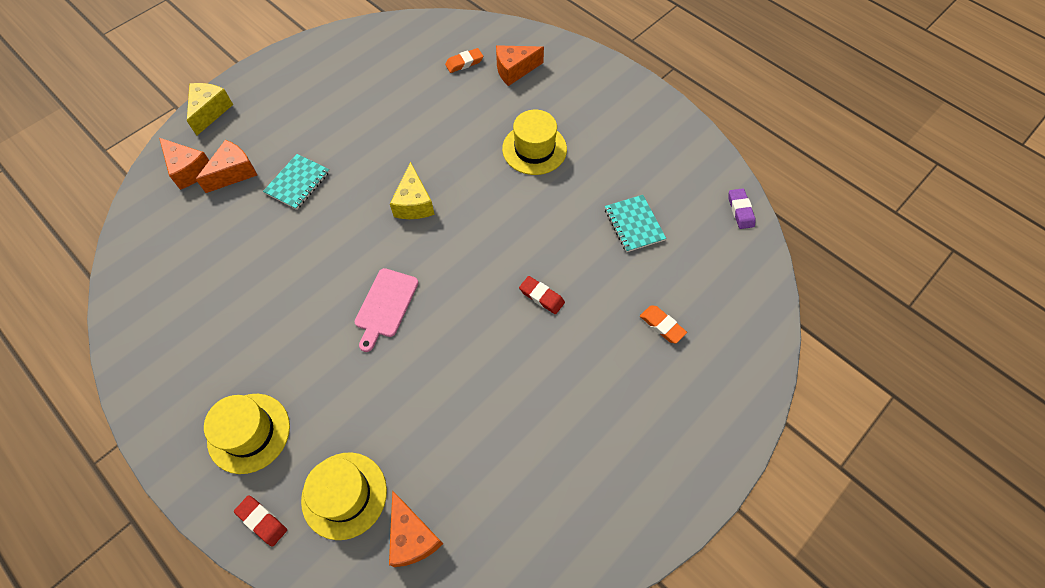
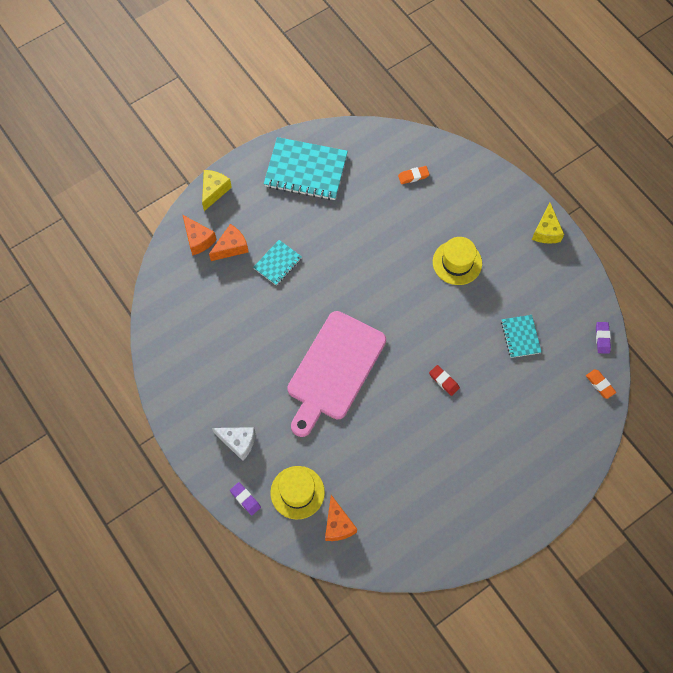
camera: 10 degrees right, 5 degrees up
yellow hat [204,394,290,474] -> white cheese [212,427,255,461]
red eraser [234,495,287,546] -> purple eraser [230,482,261,515]
pink cutting board [355,268,418,352] -> pink cutting board [287,311,386,437], size x2.13
yellow cheese [390,162,435,219] -> yellow cheese moved to [532,202,564,244]
orange cheese [496,45,544,86] -> none
orange eraser [640,305,687,344] -> orange eraser moved to [586,369,616,399]
none -> turquoise notebook [264,137,348,200]

